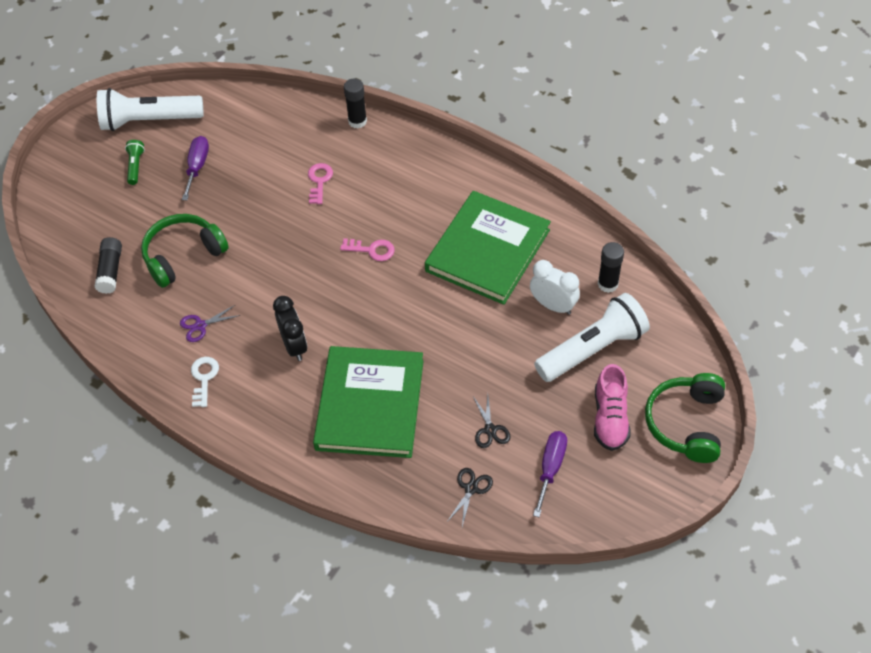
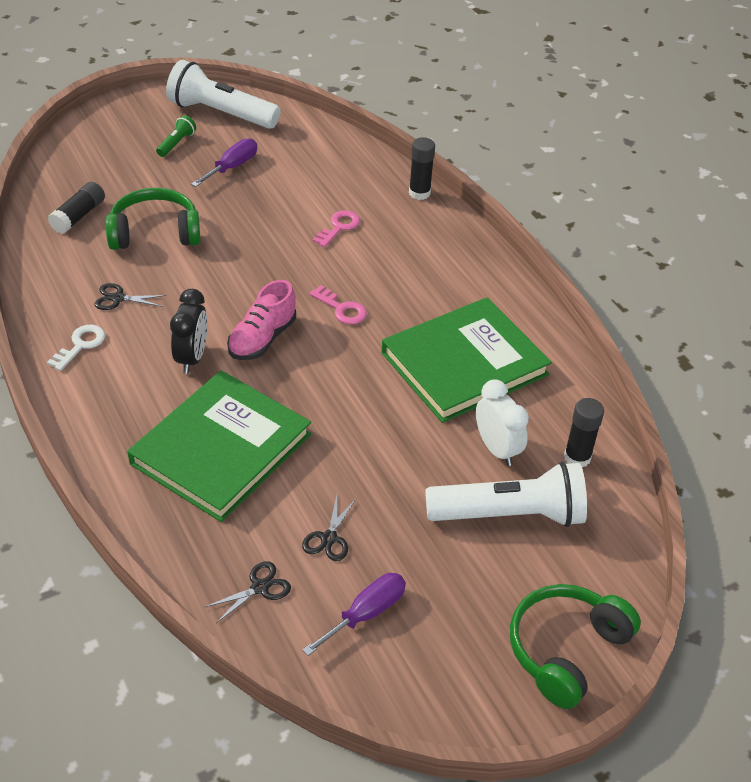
camera: 25 degrees right, 10 degrees down
purple scissors [180,305,241,342] -> black scissors [94,283,166,310]
pink shoe [594,364,630,451] -> pink shoe moved to [227,280,296,360]

